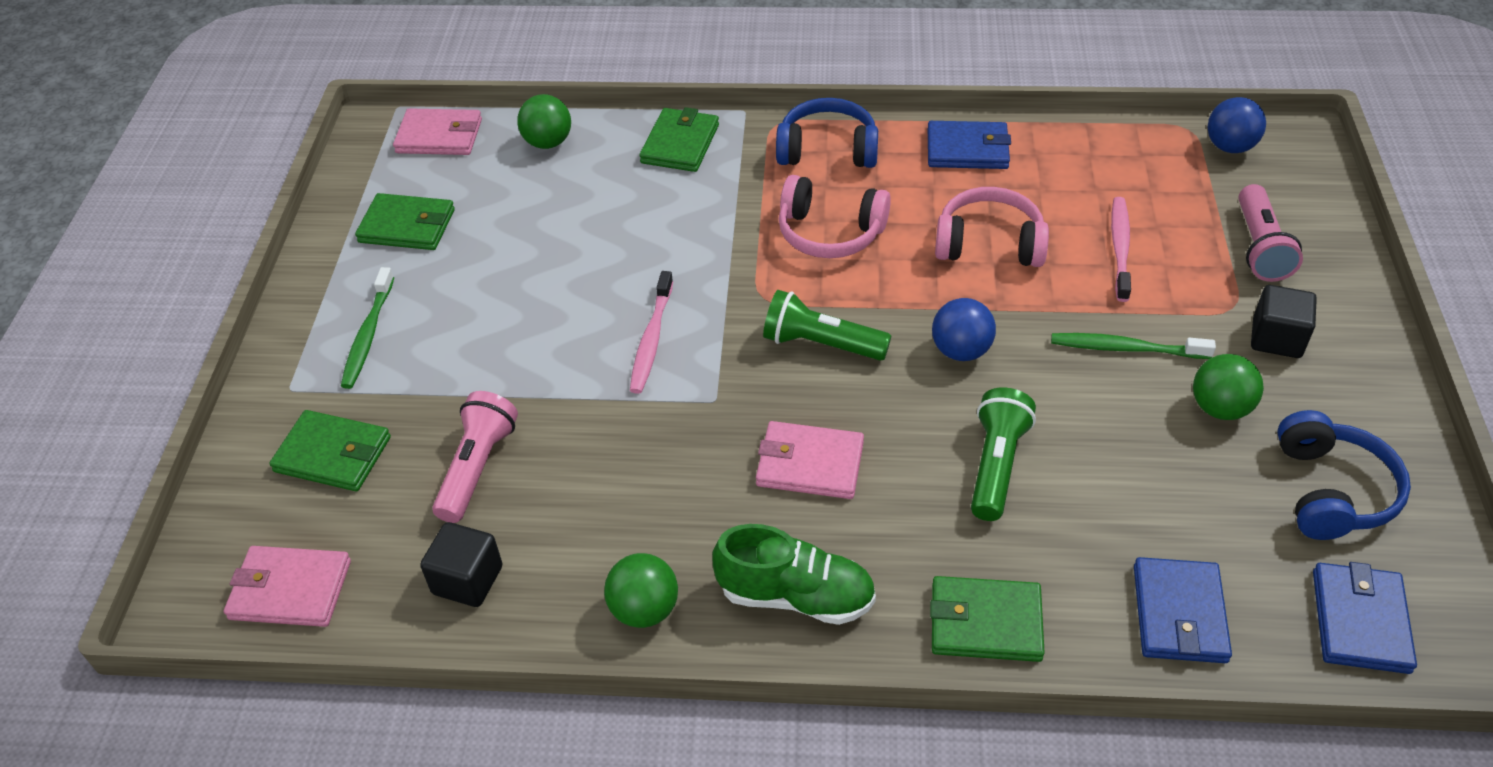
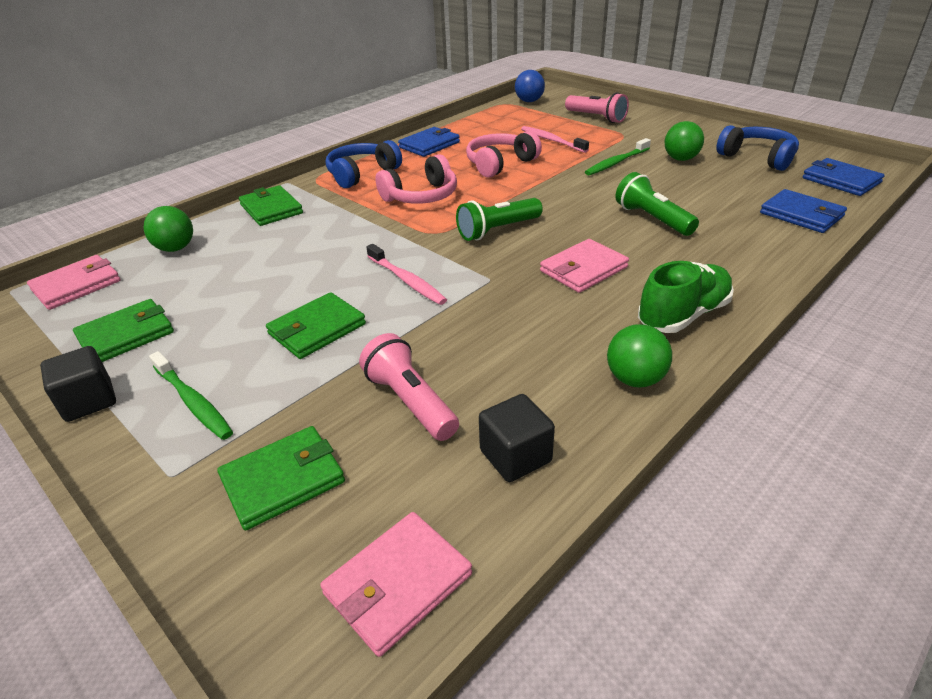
camera: 50 degrees left, 10 degrees down
green wallet [930,576,1045,662] -> green wallet moved to [266,292,366,359]
blue ball [932,298,996,361] -> none
black cube [1251,285,1317,358] -> black cube moved to [40,346,116,422]

